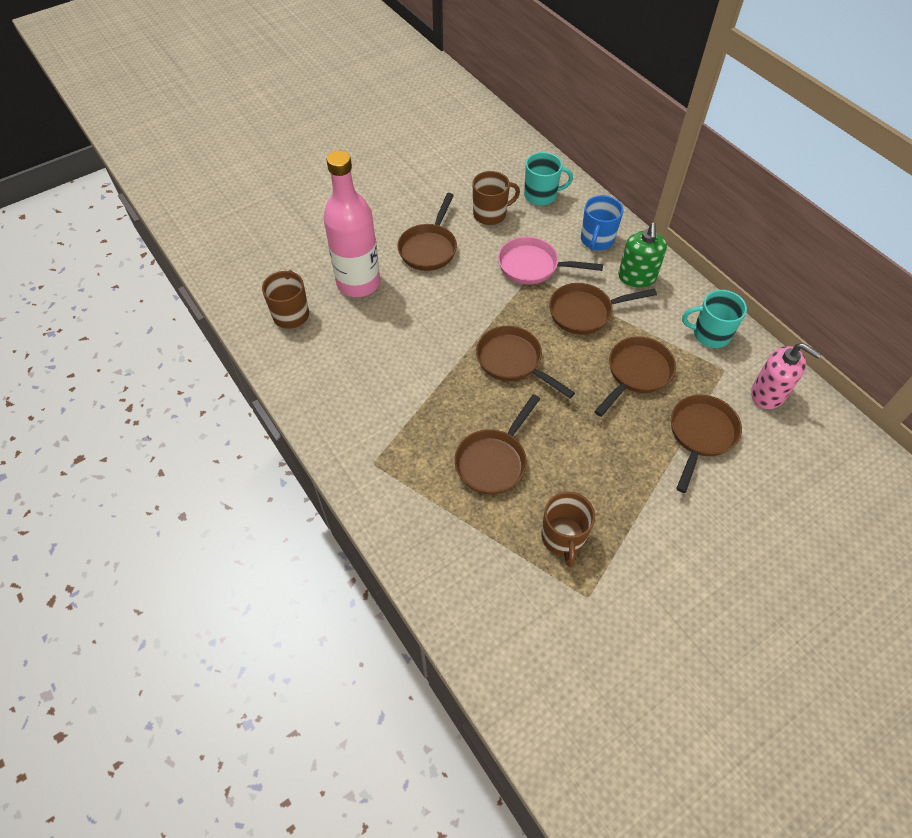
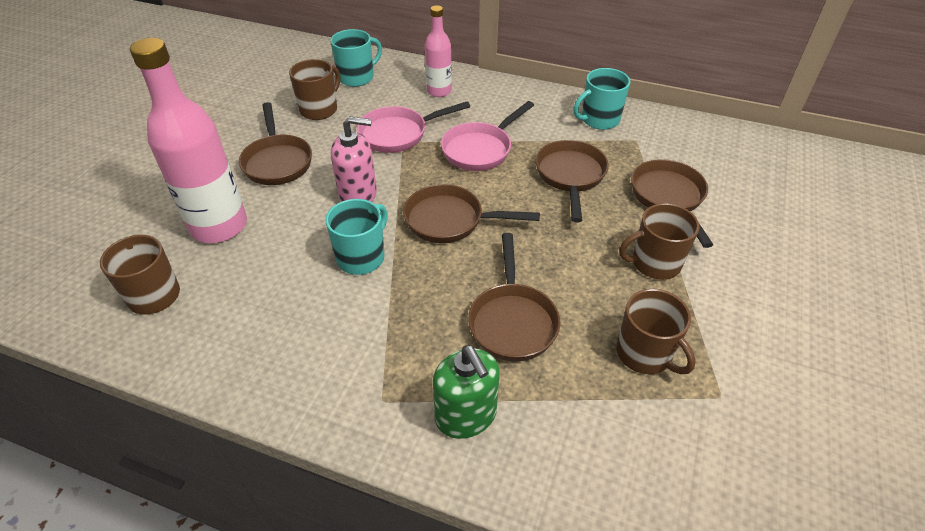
camera: 35 degrees left, 10 degrees down
brown pan [549,283,657,335] -> pink pan [441,101,534,171]
blue mug [581,195,624,251] -> pink bottle [425,5,452,97]
green soap dispenser [618,223,667,288] -> green soap dispenser moved to [433,345,500,439]
pink soap dispenser [751,343,822,409] -> pink soap dispenser moved to [331,116,377,202]
none -> turquoise mug [326,199,388,275]
none -> brown mug [619,203,700,280]

